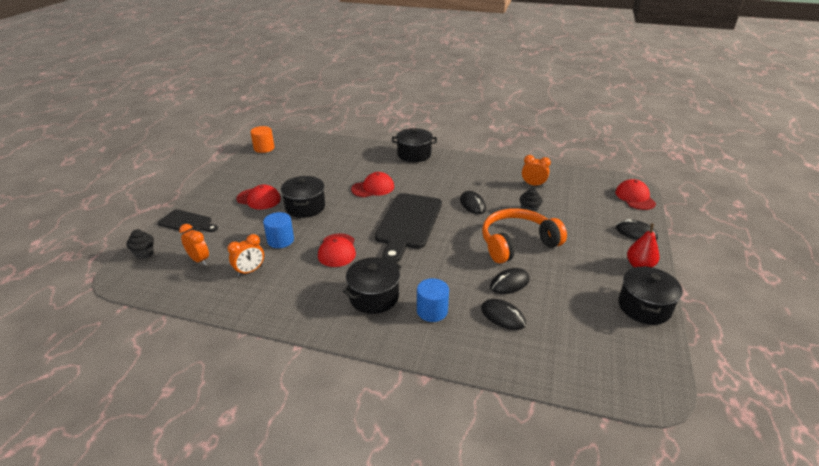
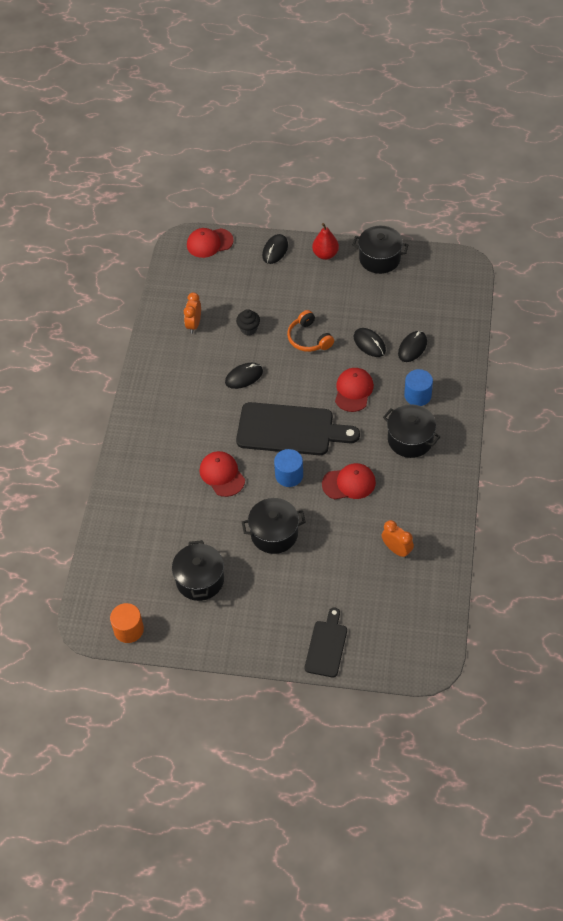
camera: 95 degrees left, 20 degrees up
black cupcake [126,229,154,259] -> none
orange clock [179,224,209,265] -> none
red cap [236,185,281,210] -> red cap moved to [335,368,374,412]
blue cylinder [263,212,294,248] -> blue cylinder moved to [274,449,303,487]
black pot [392,128,437,162] -> black pot moved to [172,540,224,601]
orange headphones [482,208,567,263] -> orange headphones [287,310,334,352], size x0.60

